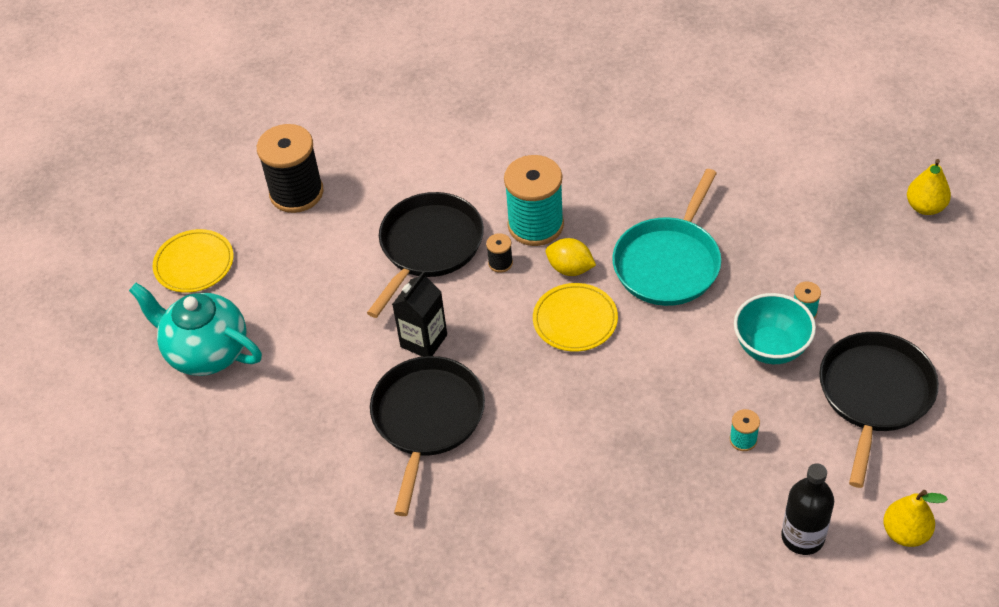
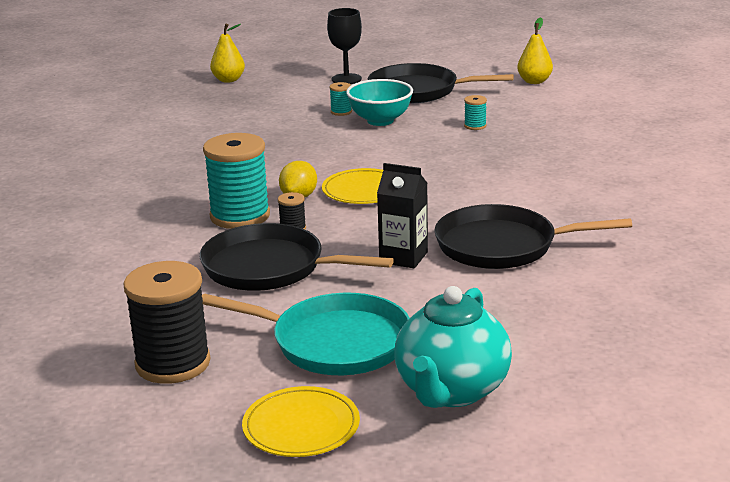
camera: 100 degrees left, 25 degrees down
turquoise pan [612,169,721,306] -> turquoise pan moved to [202,293,410,375]
black bottle [781,463,834,555] -> none
none -> black goblet [327,8,362,84]

